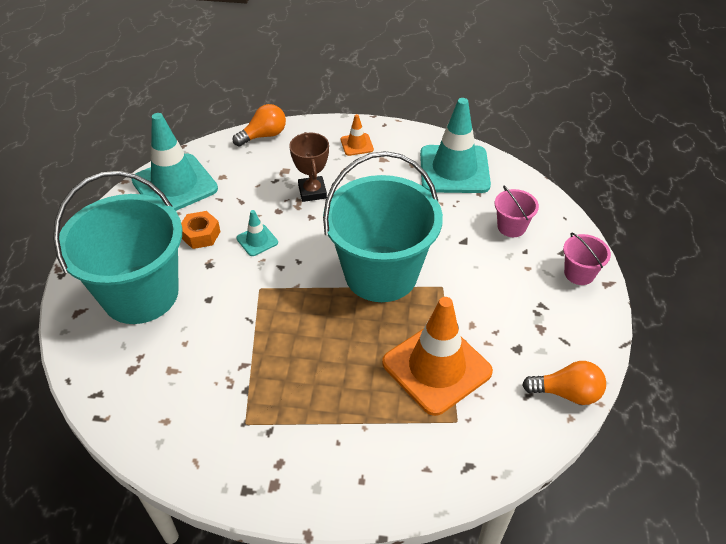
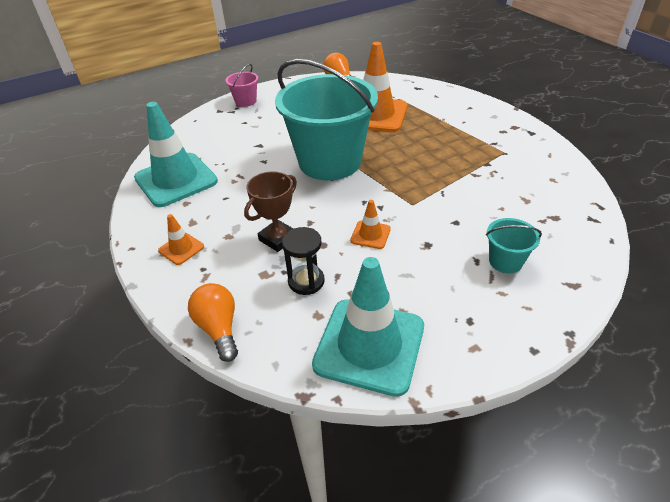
camera: 125 degrees left, 5 degrees down
turquoise bucket [53,171,183,324] -> turquoise bucket [486,218,542,273], size x0.41
orange nut [181,211,221,249] -> none
orange light bulb [233,104,286,147] -> orange light bulb turned 45 degrees clockwise [188,283,238,362]
turquoise traffic cone [237,210,278,256] -> orange traffic cone [350,200,391,249]
pink bucket [495,186,539,237] -> none
none -> black hourglass [282,227,325,295]

